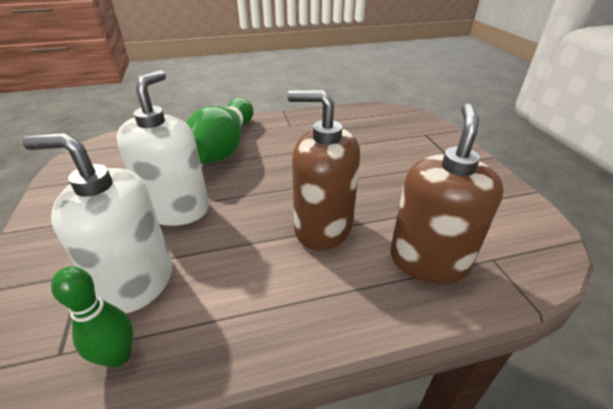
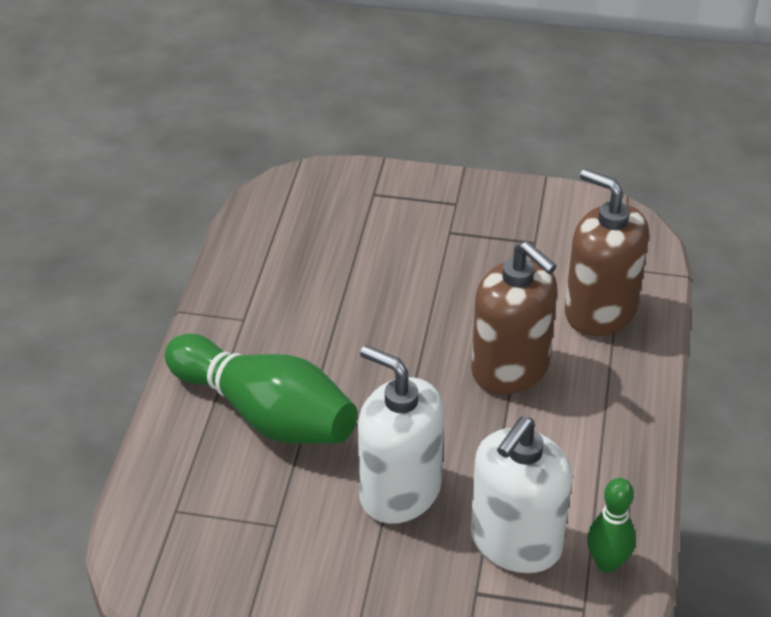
camera: 65 degrees left, 5 degrees up
brown soap dispenser [287,90,360,250] -> brown soap dispenser turned 90 degrees counterclockwise [471,241,558,394]

